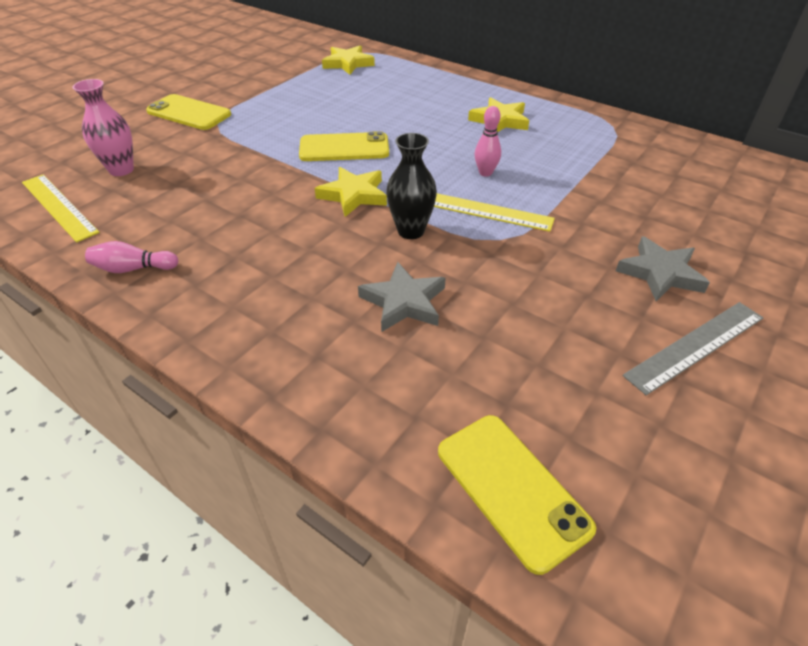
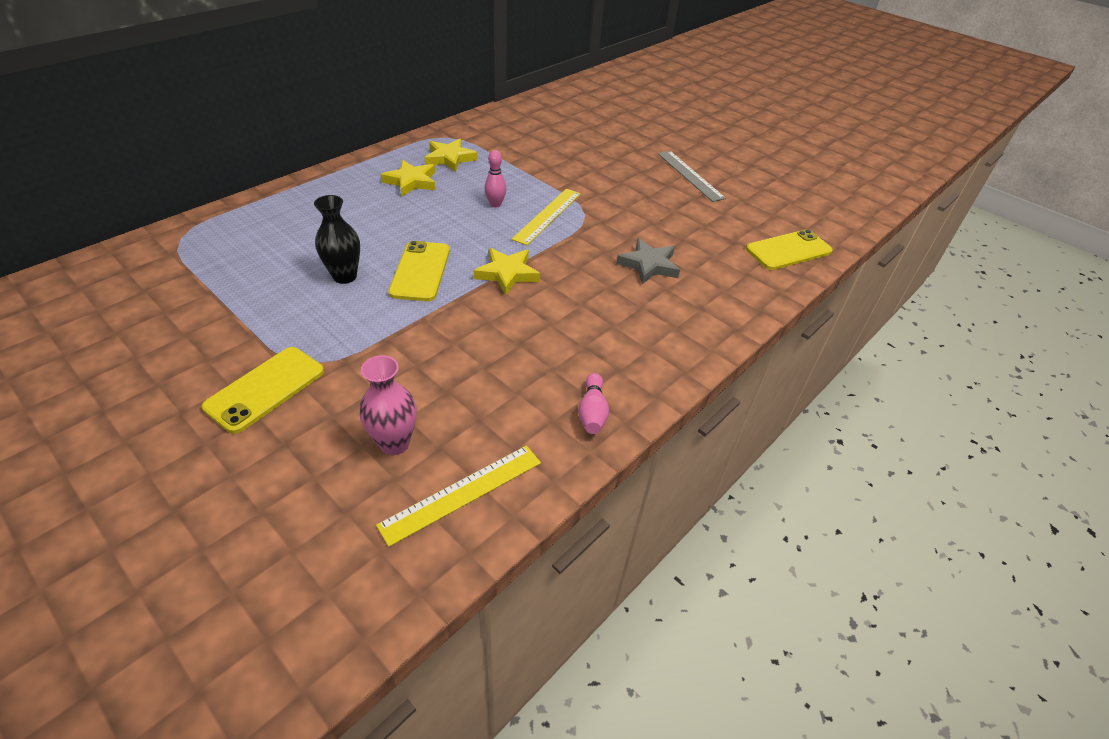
camera: 85 degrees left, 0 degrees up
yellow star [322,45,375,75] -> yellow star moved to [424,139,478,172]
black vase [386,133,437,239] -> black vase moved to [314,195,360,284]
grey star [616,236,710,301] -> none

